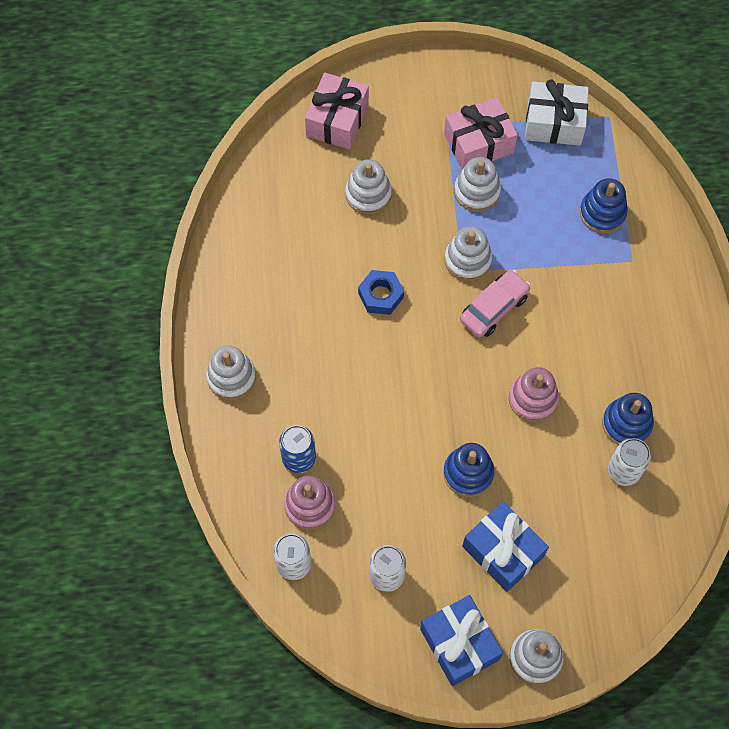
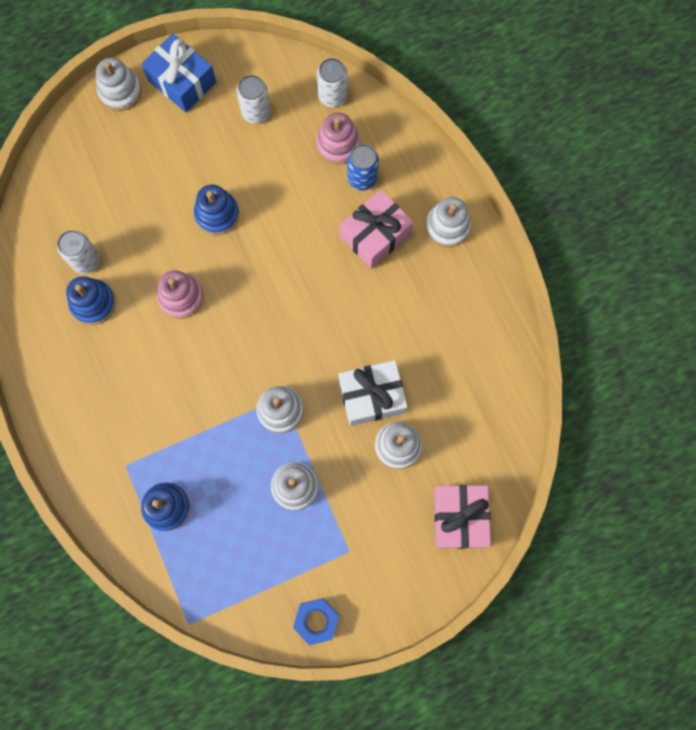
camera: 160 degrees right, 10 degrees up
blue nut [358,270,404,315] -> blue nut moved to [293,598,339,646]
pink gift [444,97,517,170] -> pink gift moved to [340,189,413,269]
pink car [460,270,531,338] -> none
blue gift [462,501,549,592] -> none
white gift [525,79,589,146] -> white gift moved to [339,360,408,426]

